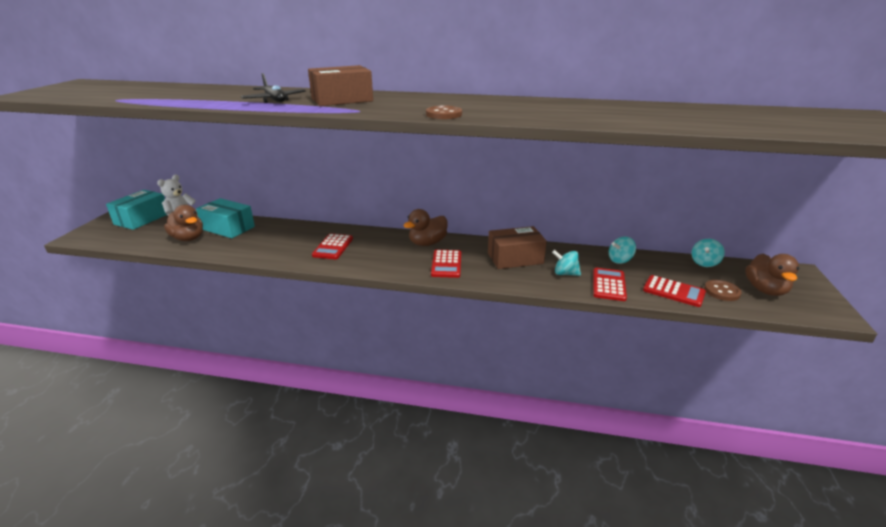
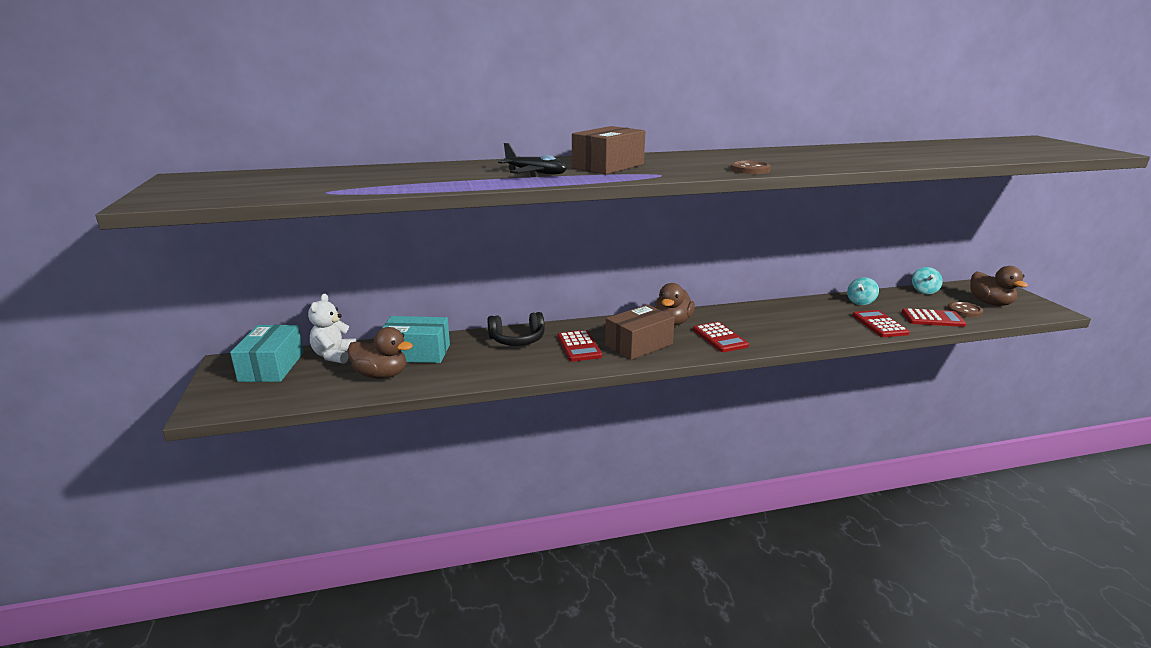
camera: 25 degrees left, 5 degrees down
brown box [488,226,547,269] -> brown box moved to [605,304,675,360]
turquoise spinning top [552,250,581,276] -> none
none -> black headphones [488,312,544,346]

